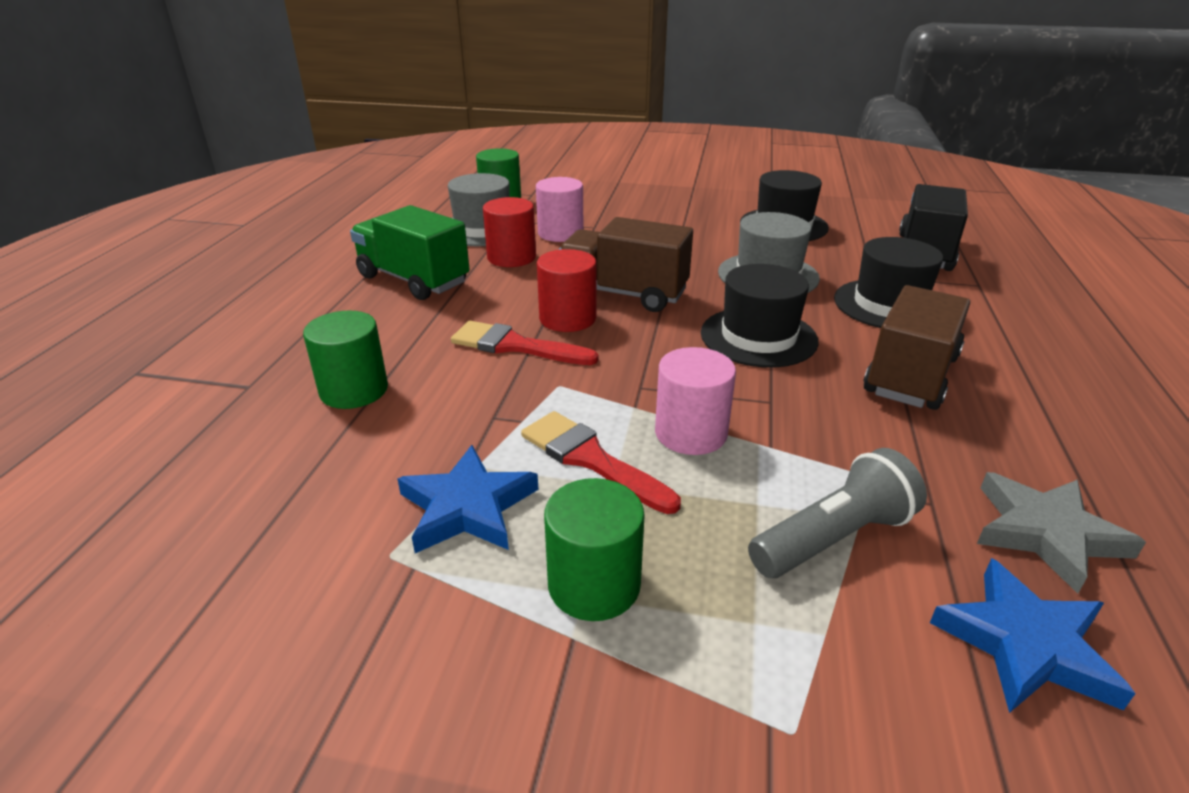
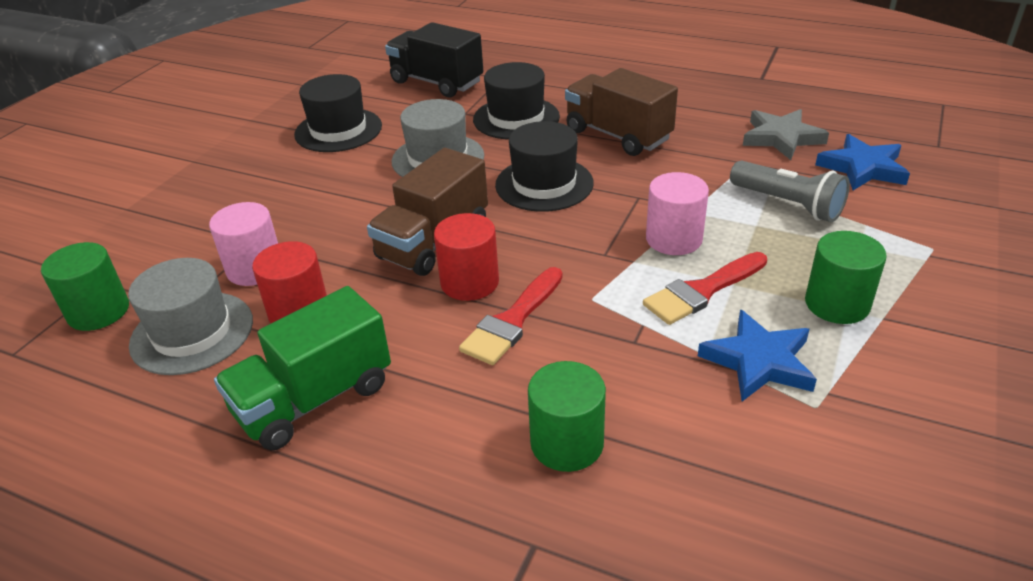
camera: 75 degrees left, 5 degrees up
grey flashlight [748,448,927,578] -> grey flashlight turned 150 degrees clockwise [730,161,850,222]

